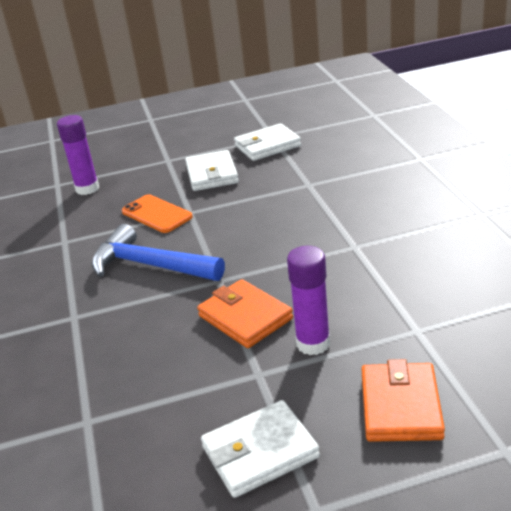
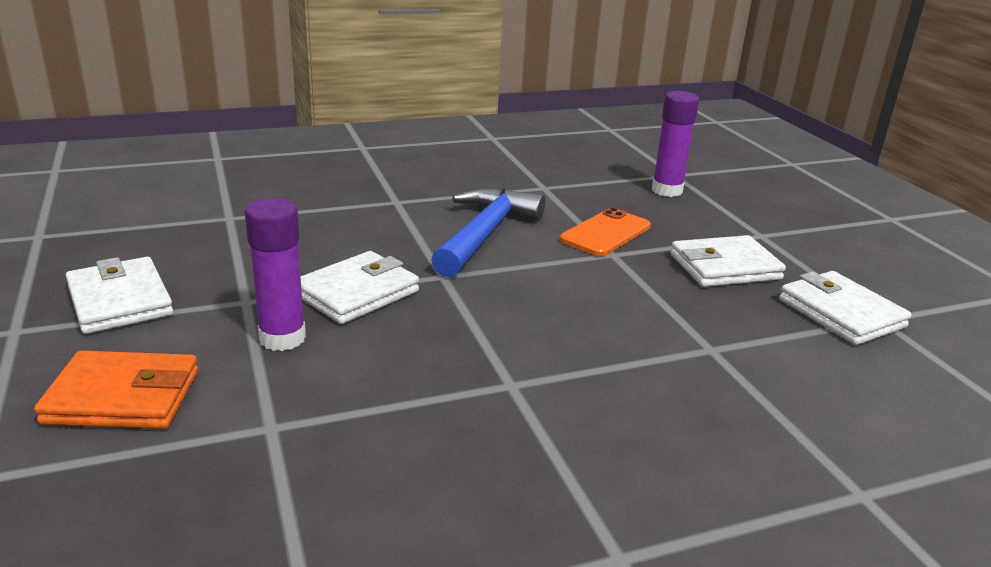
camera: 80 degrees right, 5 degrees down
orange wallet [197,279,293,348] -> white wallet [300,251,419,324]

